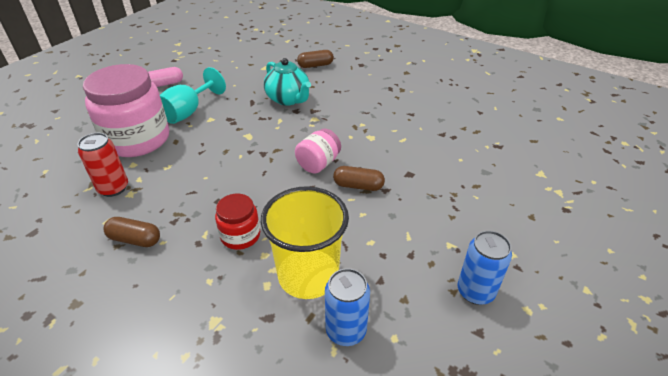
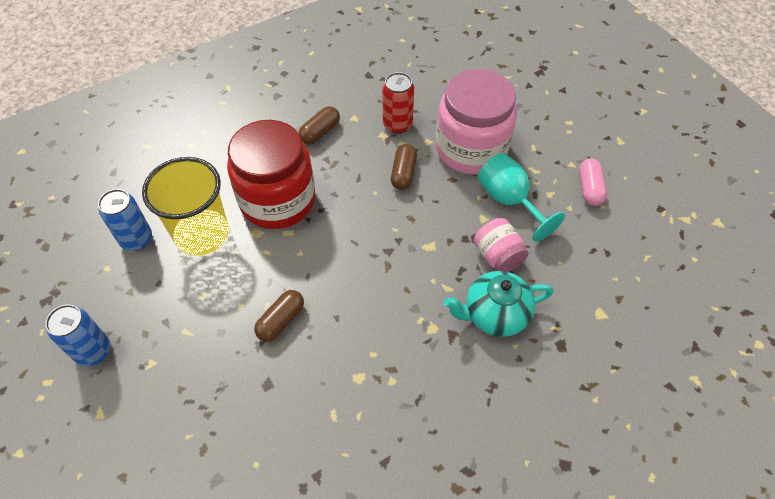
camera: 115 degrees right, 15 degrees up
red jar [215,194,260,250] -> red jar [227,120,315,229], size x2.02
pink jar [295,129,341,173] -> pink jar moved to [474,218,529,272]
brown capsule [297,50,334,68] -> brown capsule moved to [391,144,417,190]

